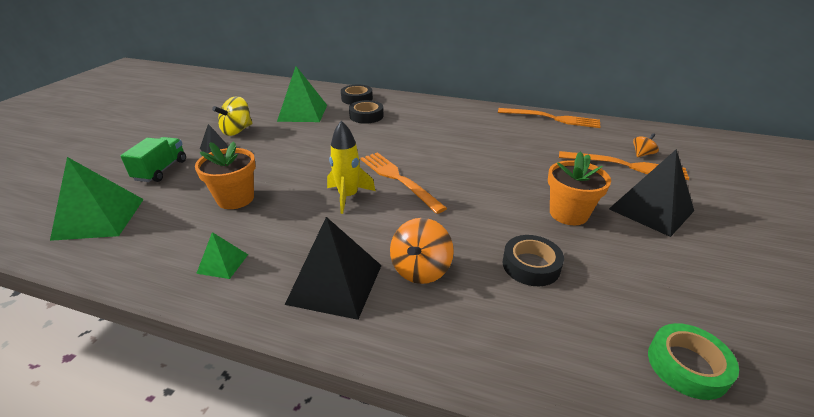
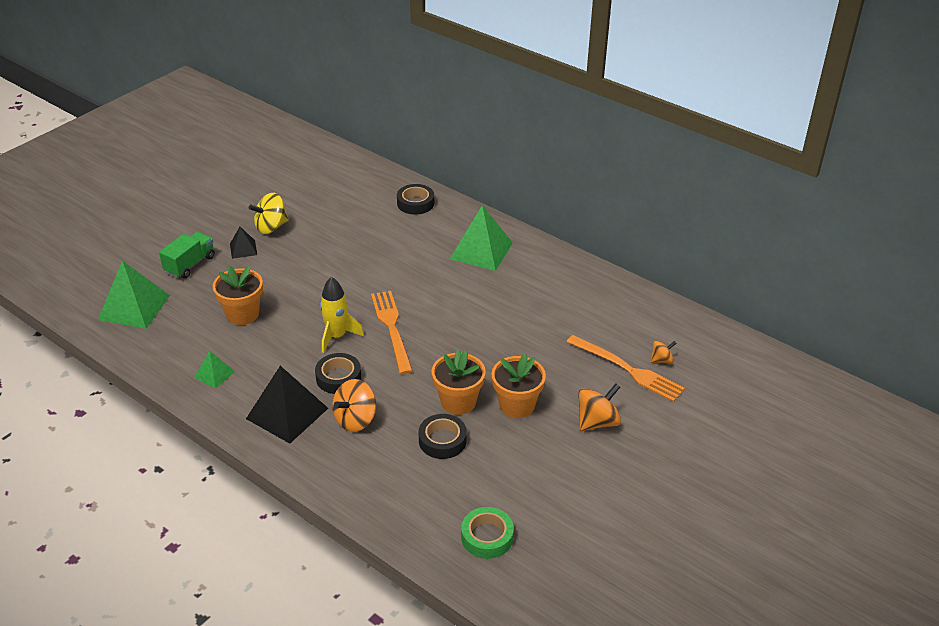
camera: 20 degrees right, 5 degrees up
green pyramid [277,66,327,122] -> green pyramid moved to [450,205,513,271]
black tape [349,100,384,124] -> black tape moved to [315,353,361,394]
orange fork [498,108,601,128] -> none
black pyramid [609,149,694,237] -> orange spinning top [578,383,621,431]
none -> orange flower pot [432,349,486,415]

